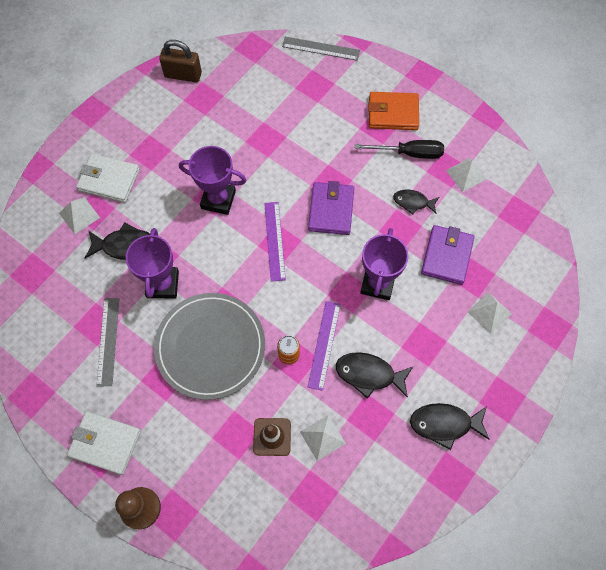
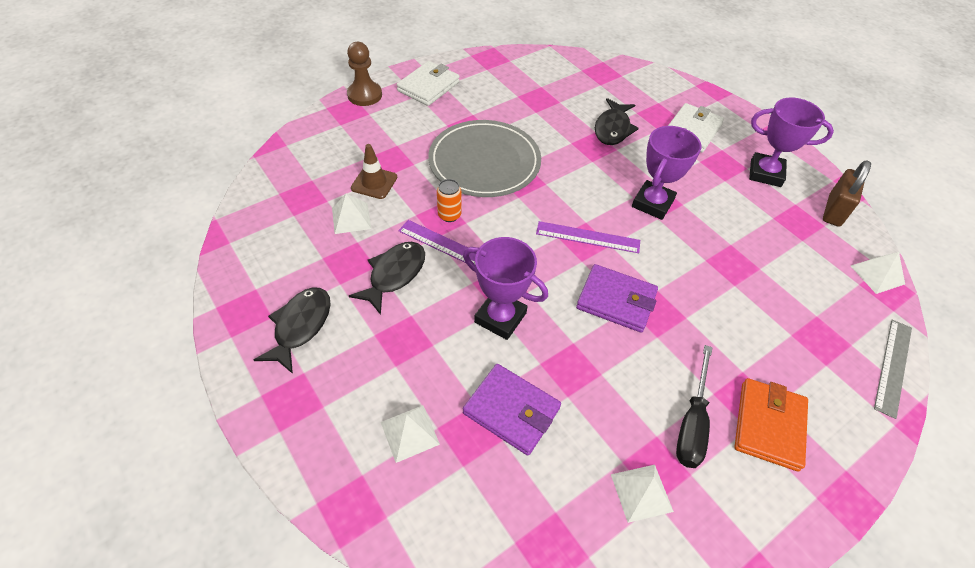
camera: 105 degrees right, 15 degrees down
white pyramid [59,197,100,234] -> white pyramid moved to [851,252,905,294]
grey ruler [97,298,119,387] -> none
purple trophy [126,228,179,298] -> purple trophy moved to [749,98,834,187]
black fish [393,189,439,215] -> none

